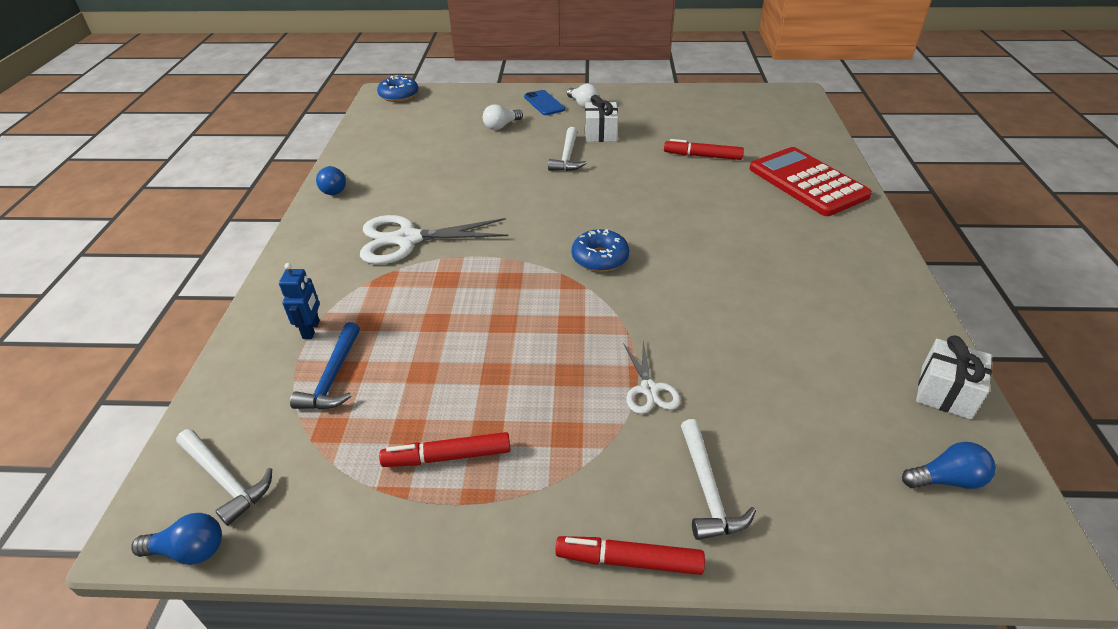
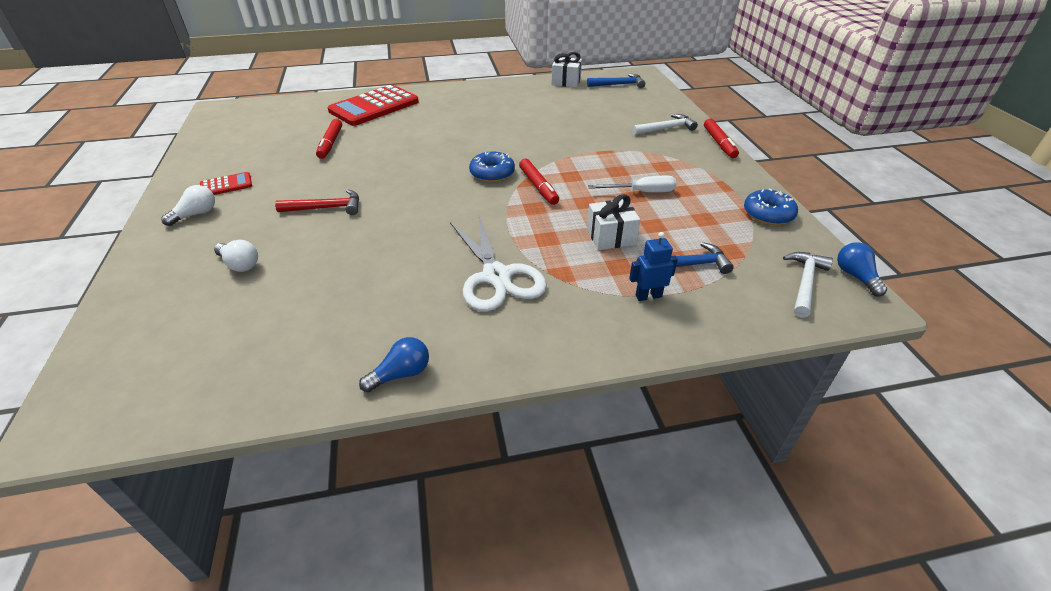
camera: 105 degrees left, 0 degrees up
blue donut [377,75,418,102] -> blue donut moved to [744,188,798,225]
red marker [379,432,510,467] -> red marker moved to [519,159,559,205]
blue phone [524,90,565,115] -> none
white hammer [548,127,587,171] -> red hammer [275,189,359,215]
white gift [585,95,618,142] -> white gift moved to [587,194,640,250]
white scissors [623,341,680,414] -> none
blue light bulb [902,442,996,489] -> blue hammer [587,74,645,88]
none -> red calculator [200,172,252,195]
none -> white screwdriver [588,176,677,193]

